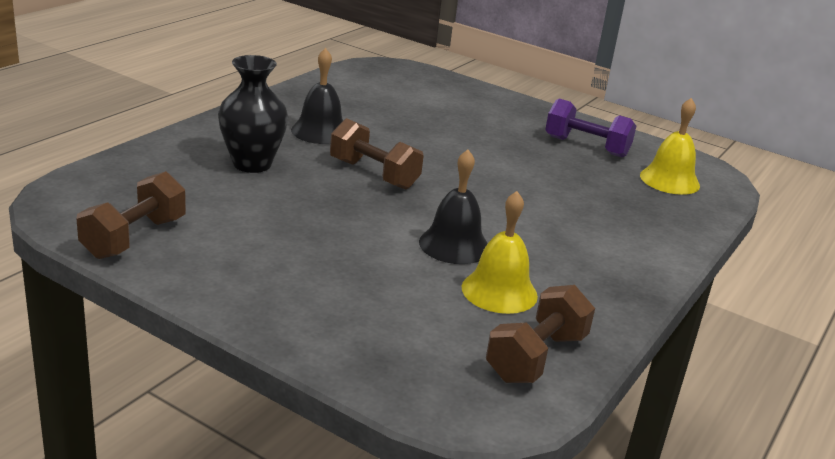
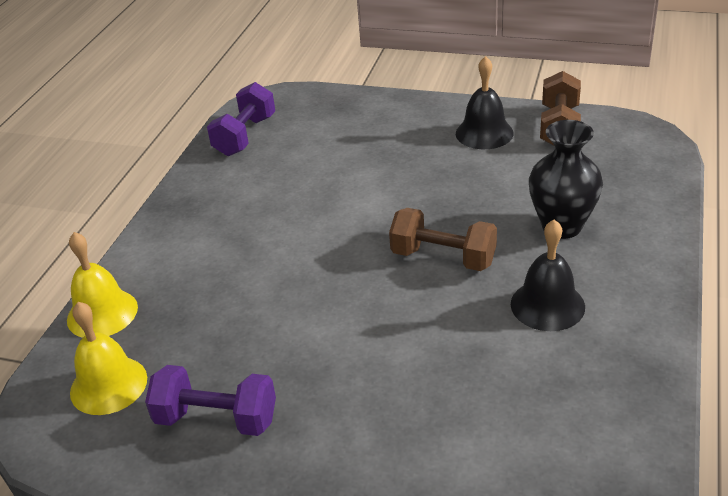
camera: 170 degrees right, 10 degrees up
black bell [419,149,488,264] -> black bell moved to [456,56,514,149]
yellow bell [462,191,538,314] -> yellow bell moved to [67,232,138,338]
brown dumbbell [486,285,595,383] -> purple dumbbell [207,82,275,156]

